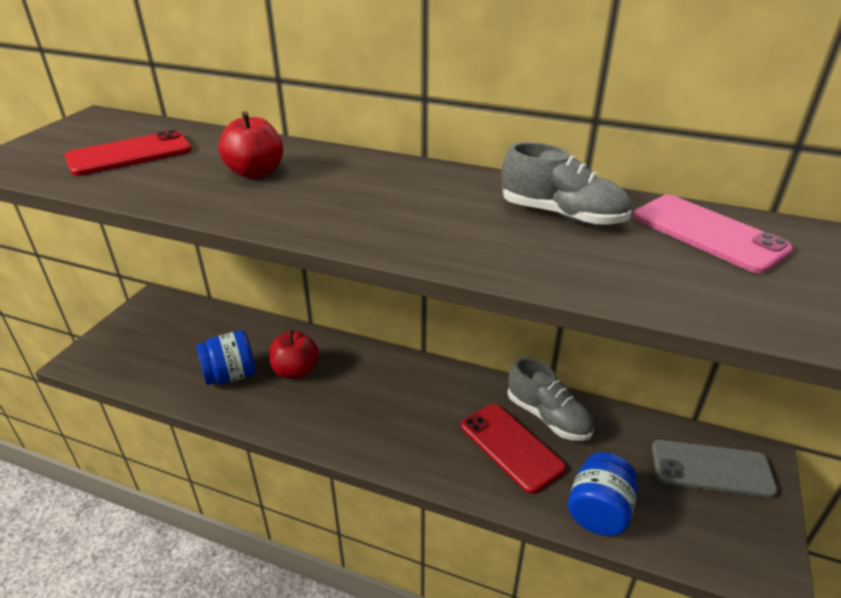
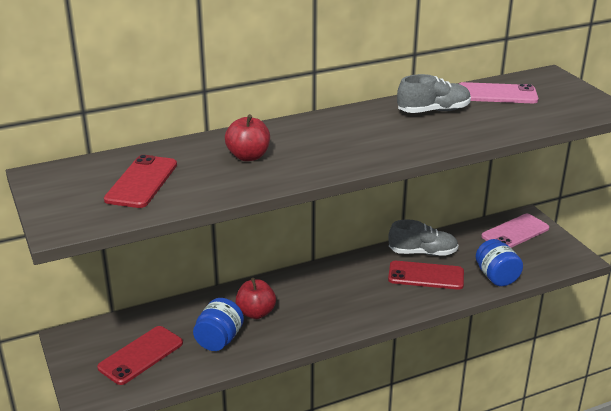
camera: 45 degrees left, 5 degrees down
grey phone [652,440,778,498] -> pink phone [481,214,549,248]
none -> red phone [97,326,183,385]

